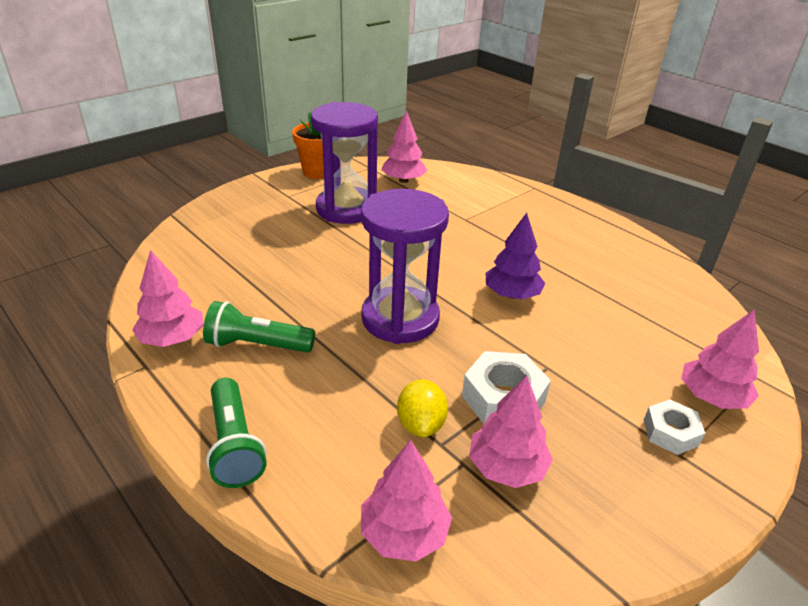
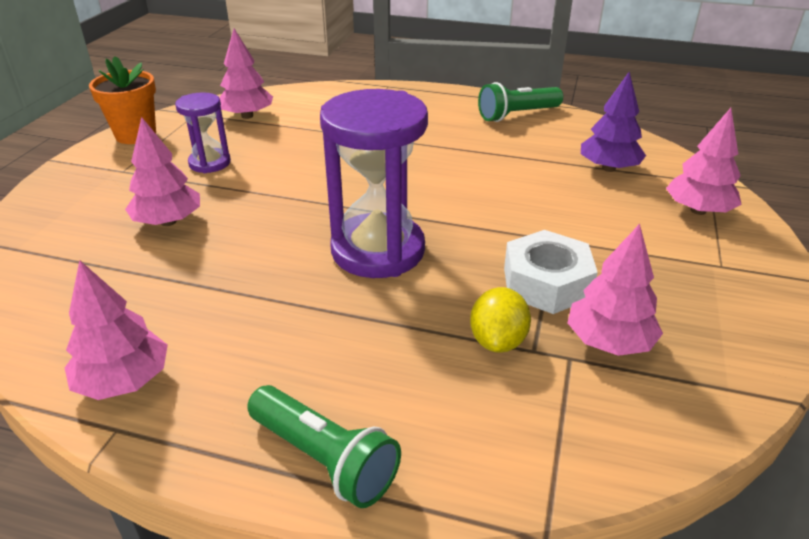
camera: 30 degrees left, 0 degrees up
green flashlight [203,301,315,353] -> green flashlight moved to [478,82,563,122]
purple hourglass [311,102,378,224] -> purple hourglass [175,92,231,173], size x0.53
pink tree [361,440,452,562] -> pink tree moved to [125,117,200,226]
yellow lemon [397,379,448,437] -> yellow lemon turned 45 degrees clockwise [470,287,531,353]
purple tree [486,213,545,299] -> purple tree moved to [581,72,646,172]
white nut [644,400,705,455] -> none

